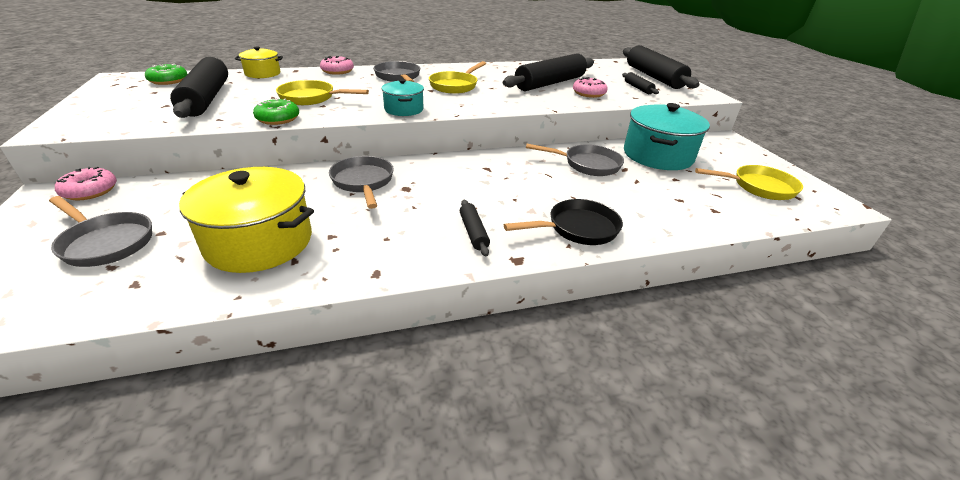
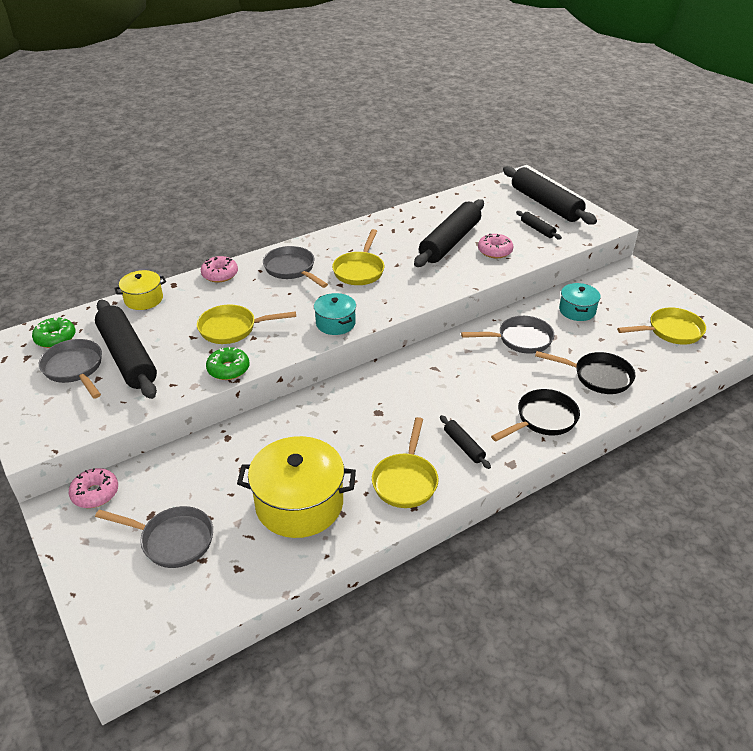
camera: 15 degrees left, 5 degrees up
grey pan [329,156,394,209] -> grey pan moved to [39,339,102,398]
turquoise pot [624,103,710,170] -> turquoise pot [559,283,601,321], size x0.54
none -> yellow pan [372,417,439,508]
none -> black pan [535,351,635,394]

